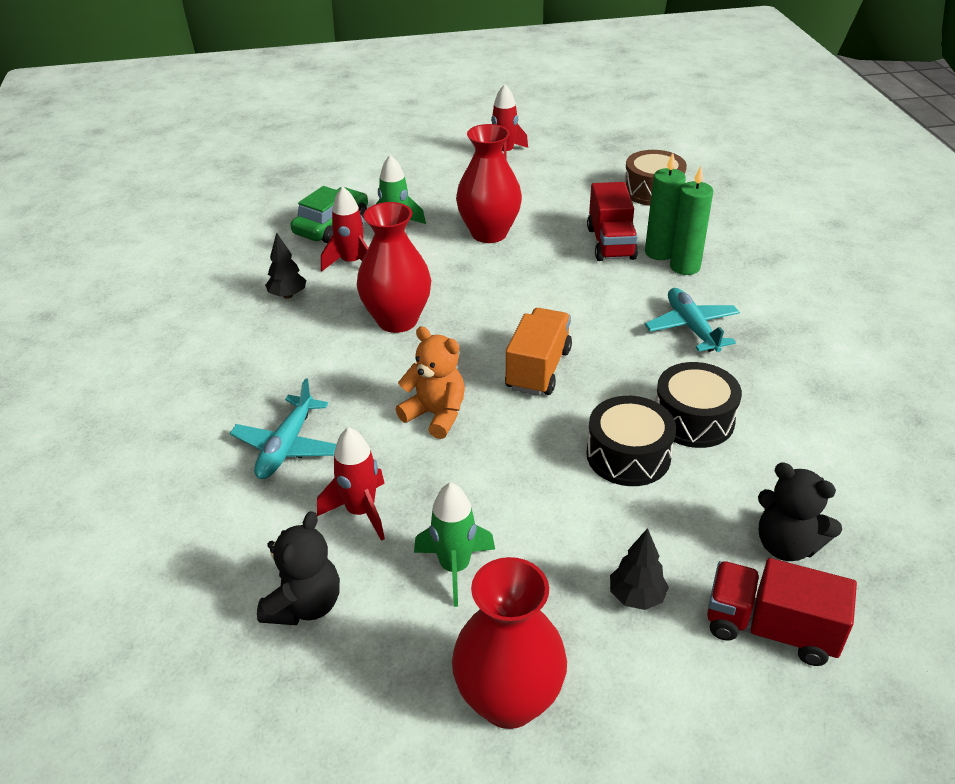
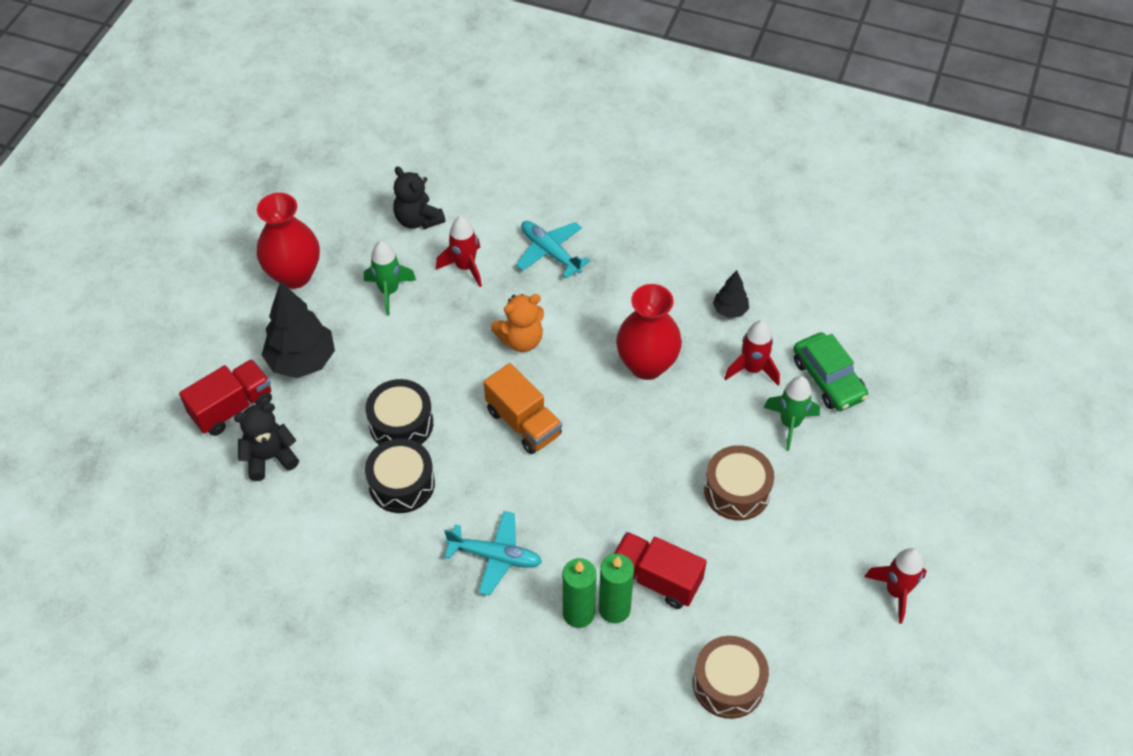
camera: 120 degrees right, 15 degrees up
red vase [456,124,522,243] -> brown drum [704,445,774,520]
black tree [610,528,669,610] -> black tree [262,281,335,378], size x1.94

